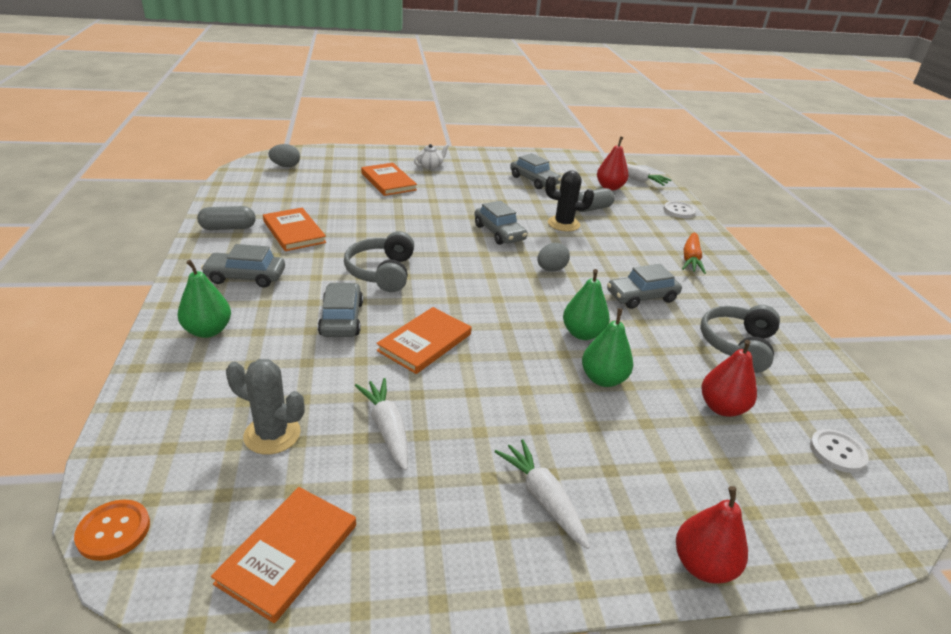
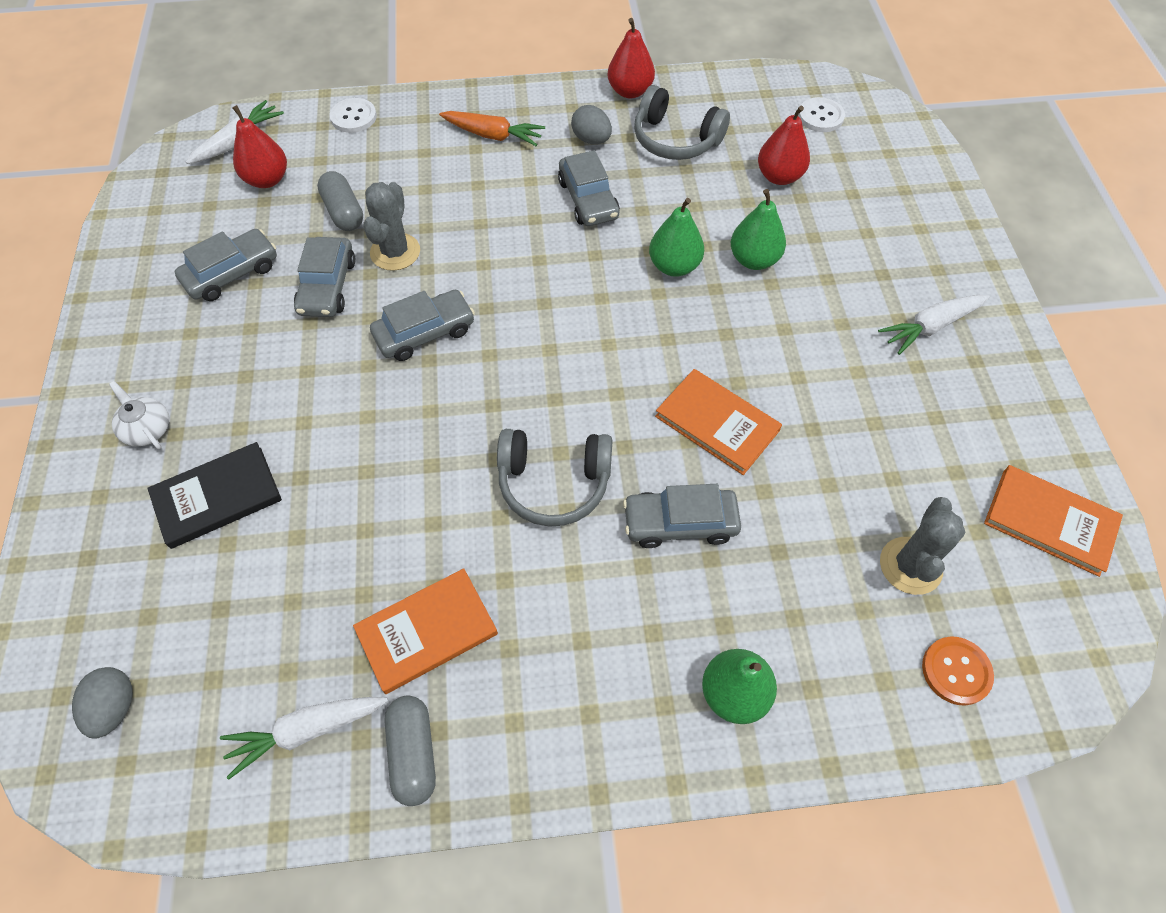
camera: 85 degrees left, 25 degrees up
orange button [74,500,150,561] -> orange button moved to [922,636,994,706]
grey car [201,244,285,288] -> grey car moved to [294,237,355,317]
white carrot [355,378,408,470] -> white carrot moved to [220,697,388,780]
orange book [361,163,417,196] -> black book [147,442,282,549]
grey egg [537,243,570,271] -> grey egg moved to [571,105,612,144]
black cactus [545,171,594,232] -> grey cactus [363,182,420,271]
red pear [676,486,748,584] -> red pear moved to [608,18,655,98]

